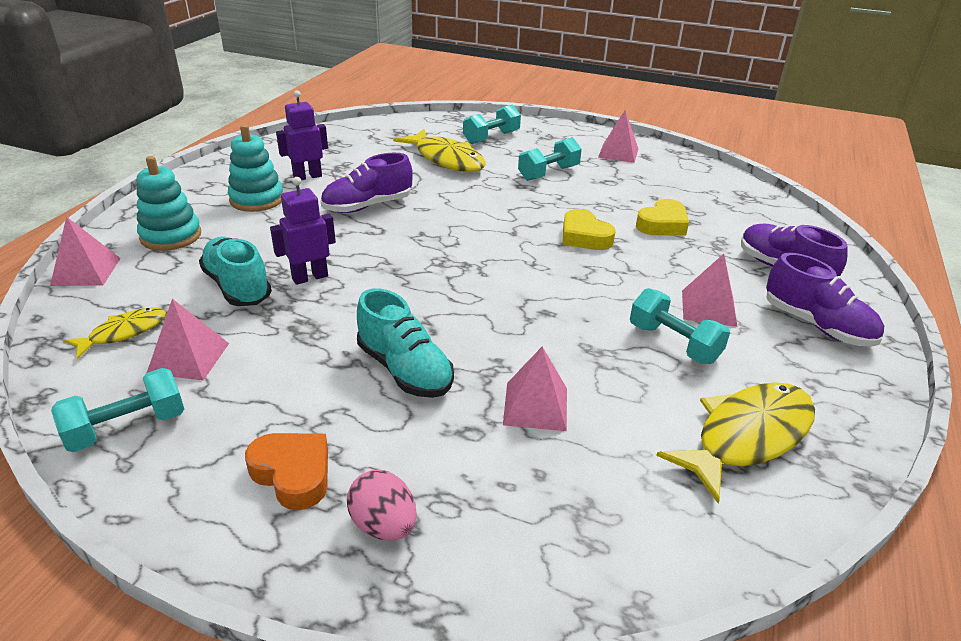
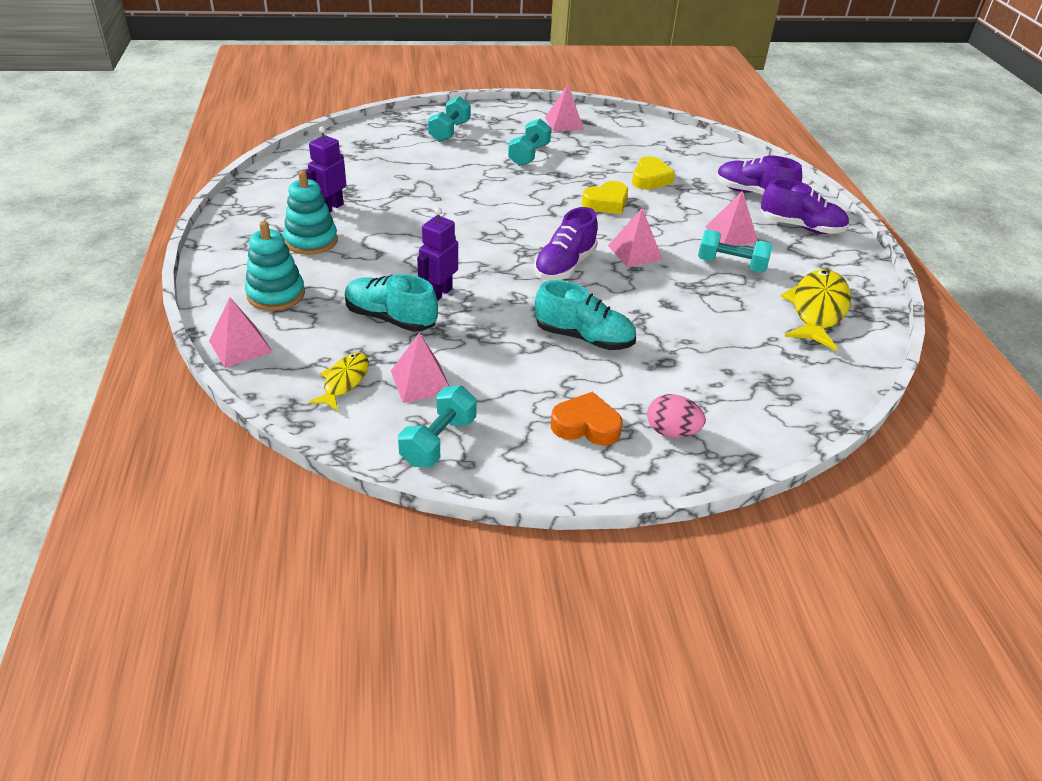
camera: 30 degrees left, 5 degrees up
purple shoe [321,153,413,213] -> purple shoe moved to [534,207,598,281]
yellow fish [393,129,486,172] -> none
pink pyramid [503,347,567,431] -> pink pyramid moved to [608,208,663,267]
yellow heart [563,209,616,250] -> yellow heart turned 60 degrees counterclockwise [582,181,628,214]

